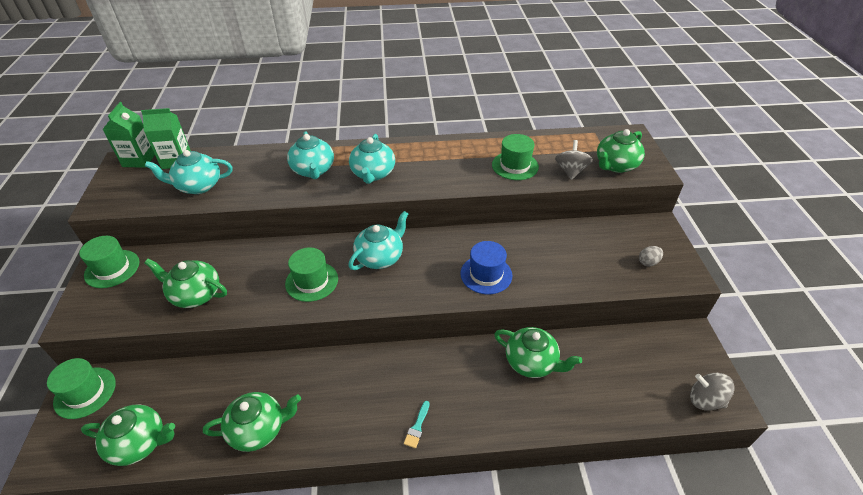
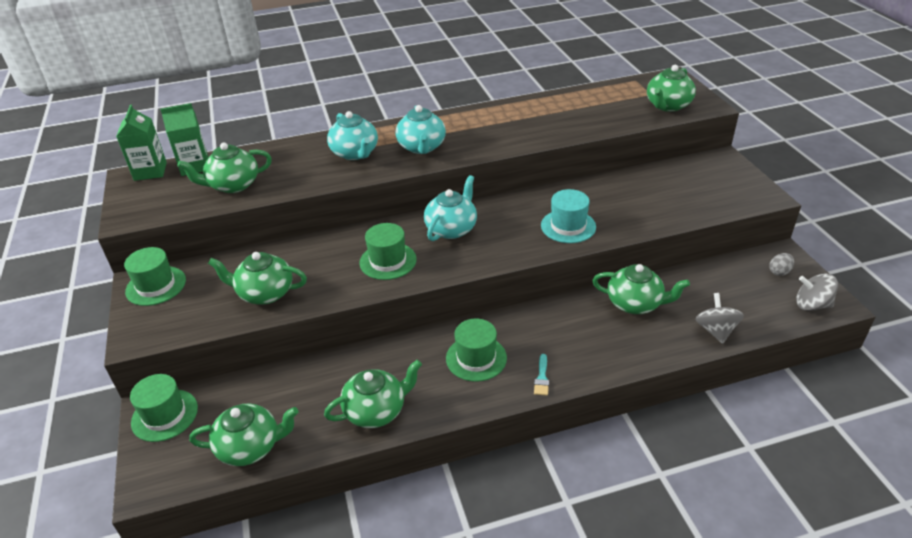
camera: 10 degrees left, 5 degrees down
turquoise teapot [145,150,233,194] -> green teapot [177,142,272,193]
blue hat [460,241,512,294] -> turquoise hat [541,189,596,243]
green hat [492,134,539,180] -> green hat moved to [446,318,507,382]
grey spinning top [555,140,593,180] -> grey spinning top moved to [695,293,744,344]
grey egg [639,246,663,266] -> grey egg moved to [769,253,794,276]

